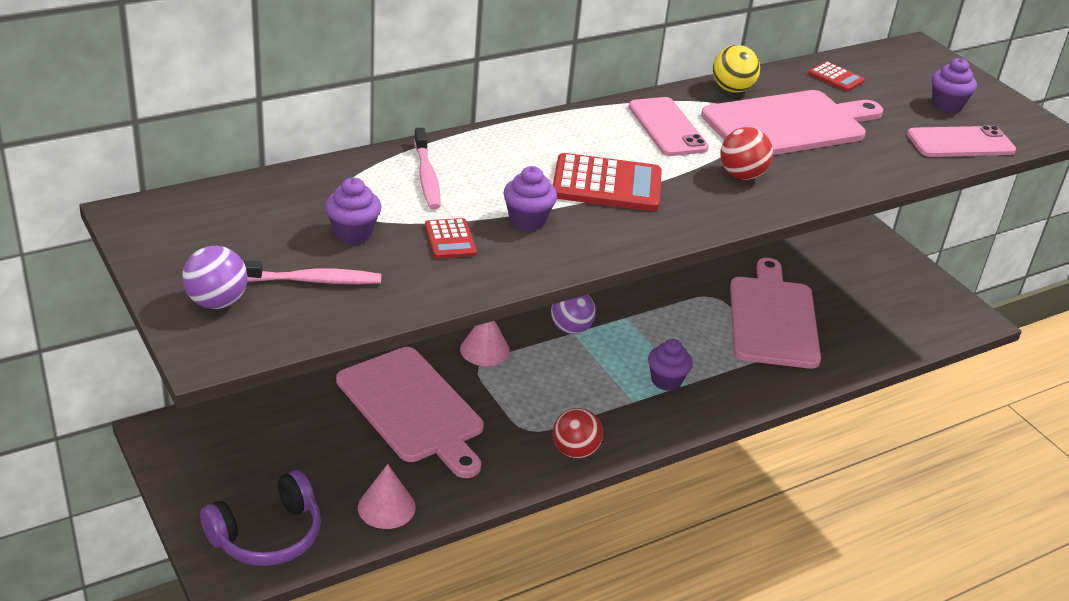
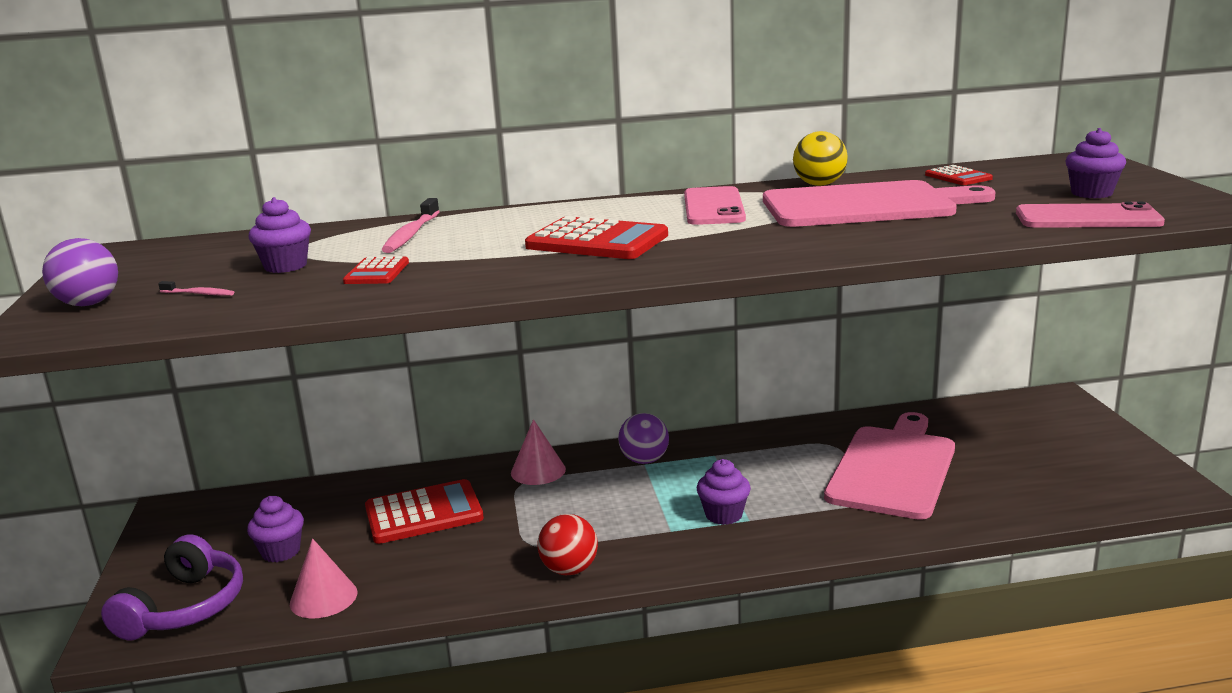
camera: 25 degrees right, 15 degrees down
purple headphones [200,470,321,566] -> purple headphones turned 60 degrees counterclockwise [101,534,243,640]
pink toothbrush [243,261,381,284] -> pink toothbrush [158,281,234,296], size x0.52
pink cutting board [336,347,484,478] -> red calculator [365,479,484,544]
purple cupcake [503,166,557,231] -> purple cupcake moved to [247,496,304,562]
red ball [720,127,773,180] -> none

